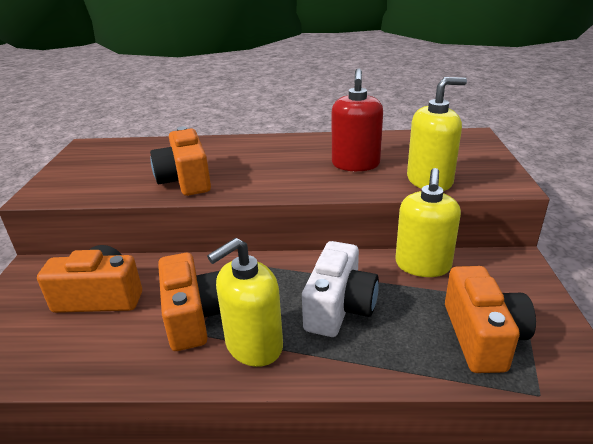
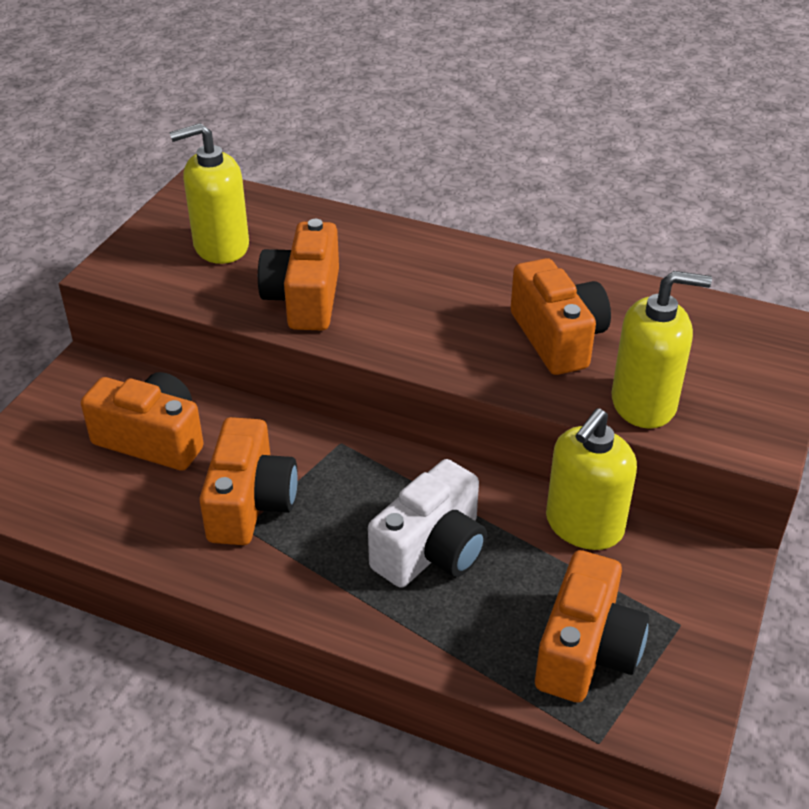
camera: 20 degrees right, 10 degrees up
yellow soap dispenser [207,238,283,367] -> yellow soap dispenser moved to [169,123,249,264]
red soap dispenser [332,68,383,171] -> orange camera [511,258,611,375]

